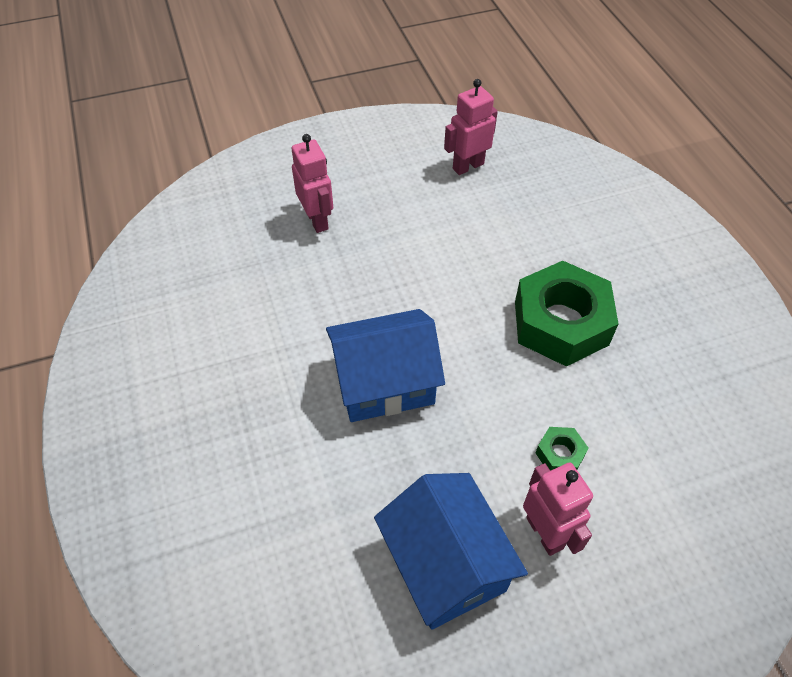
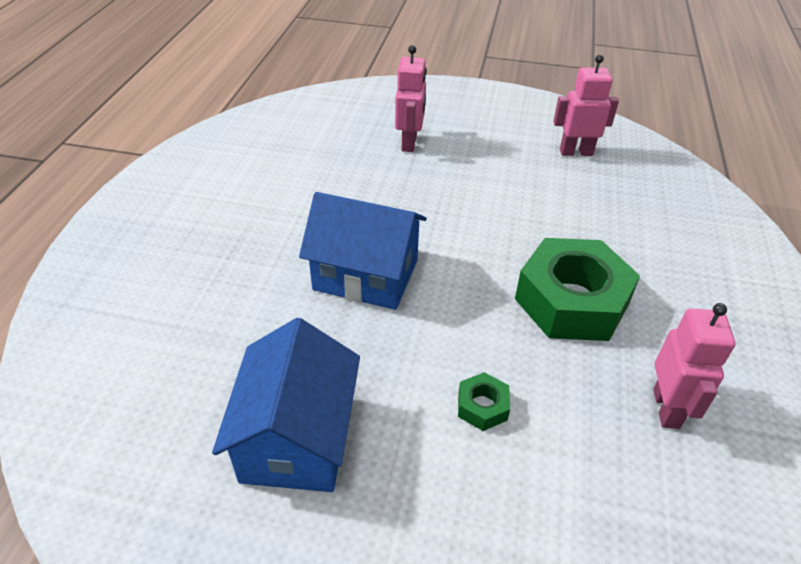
camera: 30 degrees right, 10 degrees down
pink robot [523,462,593,556] -> pink robot moved to [653,303,736,429]

